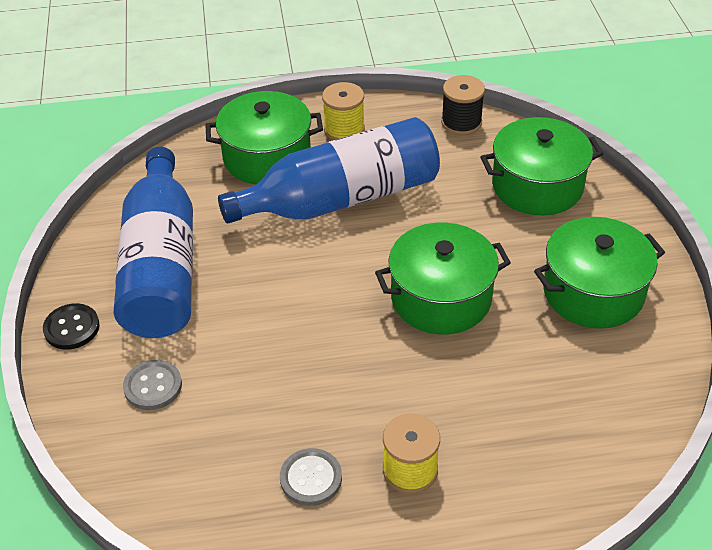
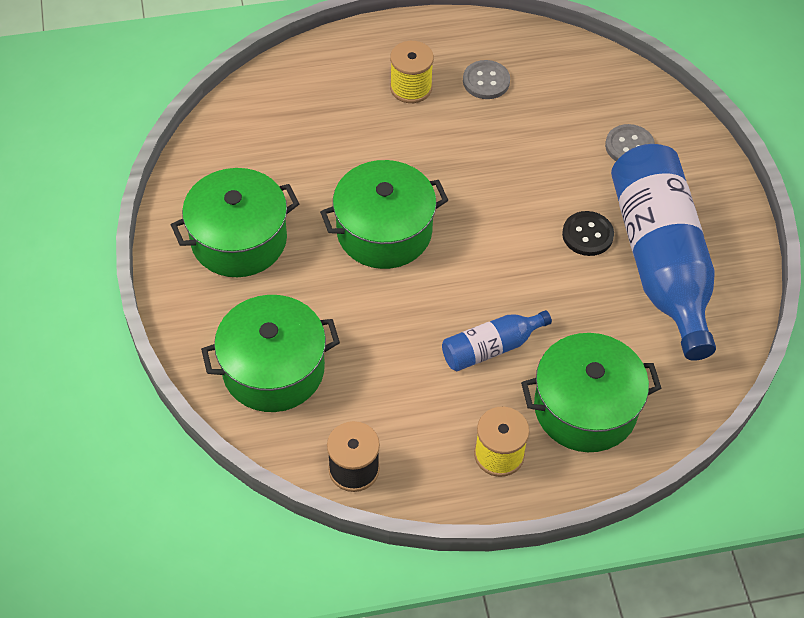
camera: 175 degrees right, 10 degrees up
black button [43,303,100,350] -> black button moved to [562,211,614,256]
blue bottle [218,117,440,223] -> blue bottle [442,310,552,371], size x0.47

